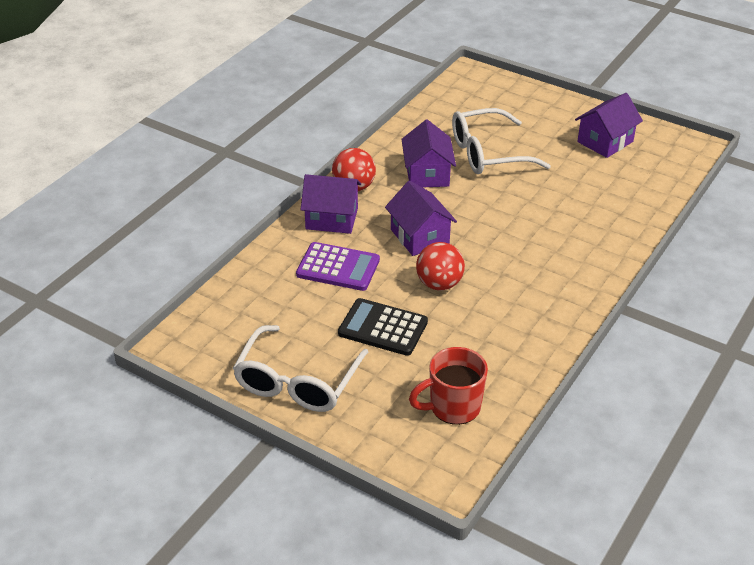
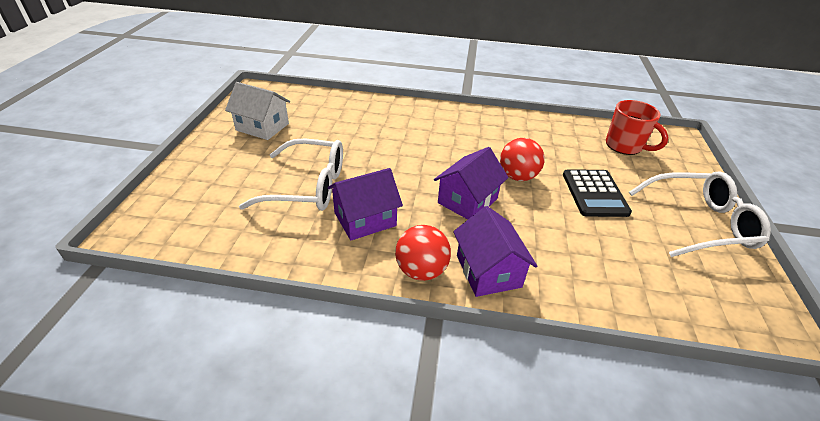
camera: 115 degrees left, 0 degrees up
purple calculator [296,242,380,291] -> none
white glasses [452,108,551,174] -> white glasses turned 45 degrees counterclockwise [239,139,343,211]
purple house [575,93,643,158] -> white house [225,82,290,140]

